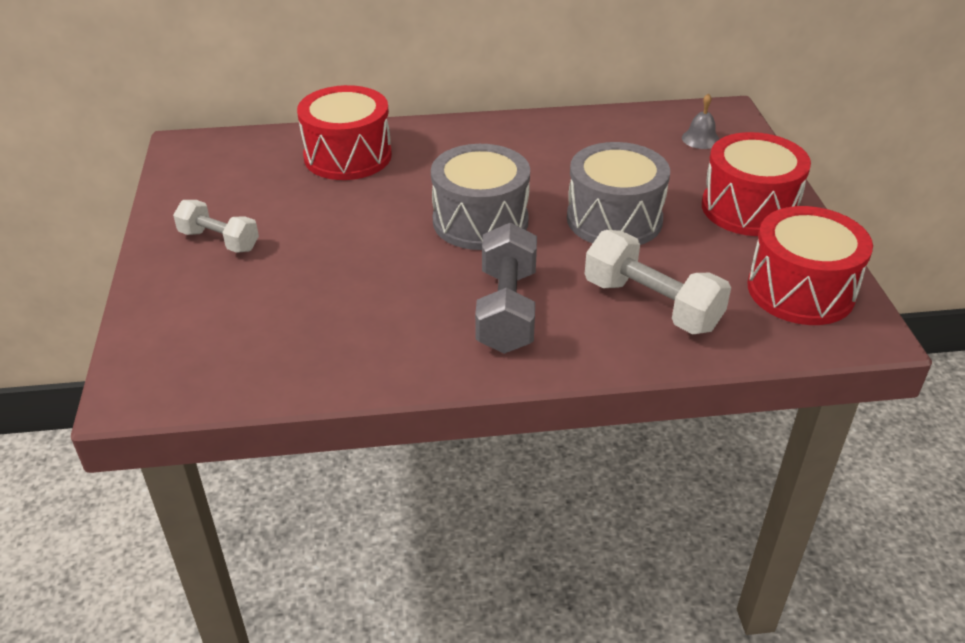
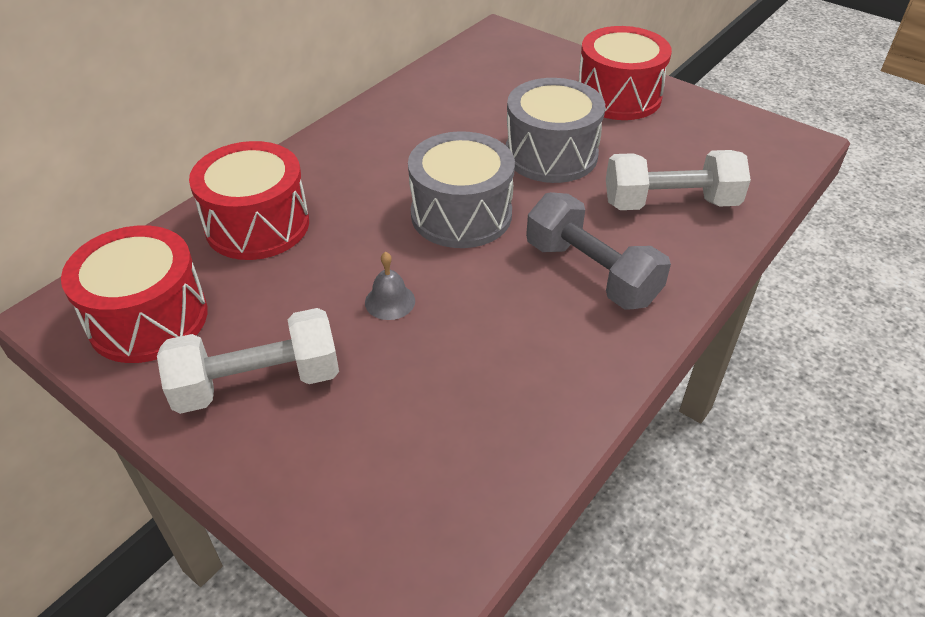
camera: 45 degrees left, 5 degrees up
white dumbbell [173,200,259,253] -> white dumbbell [157,308,339,414], size x1.55
grey bell [682,93,719,149] -> grey bell moved to [365,252,415,320]
red drum [748,206,873,325] -> red drum moved to [61,225,208,363]

